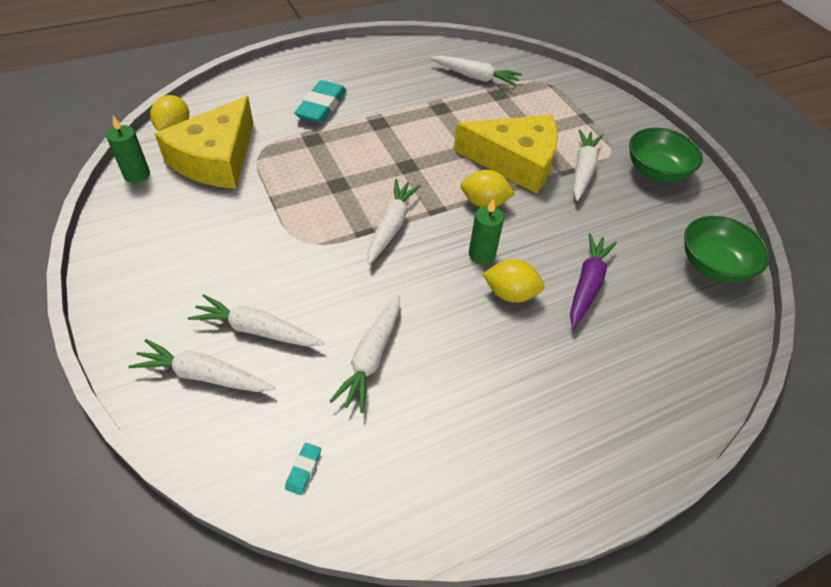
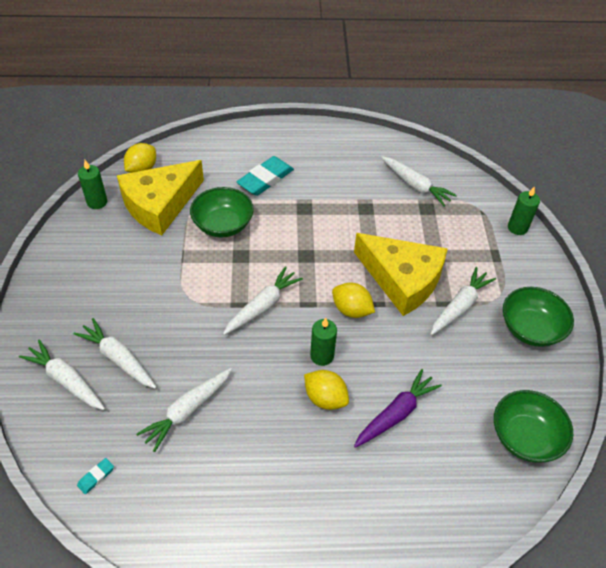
camera: 25 degrees right, 0 degrees up
none -> green bowl [190,187,254,238]
none -> green candle [508,186,540,235]

